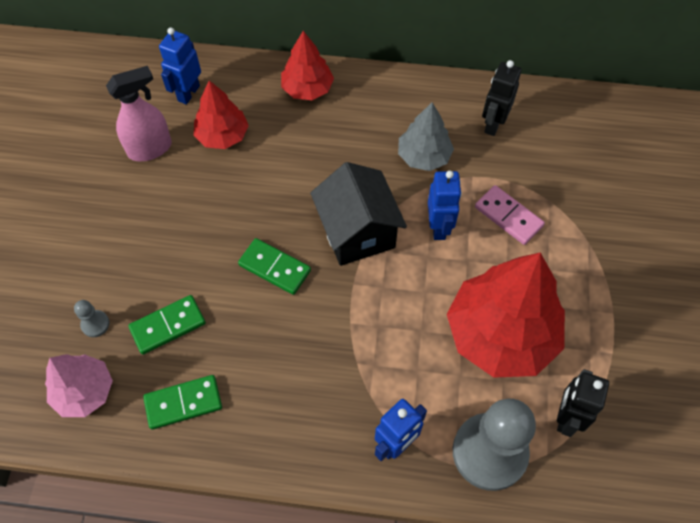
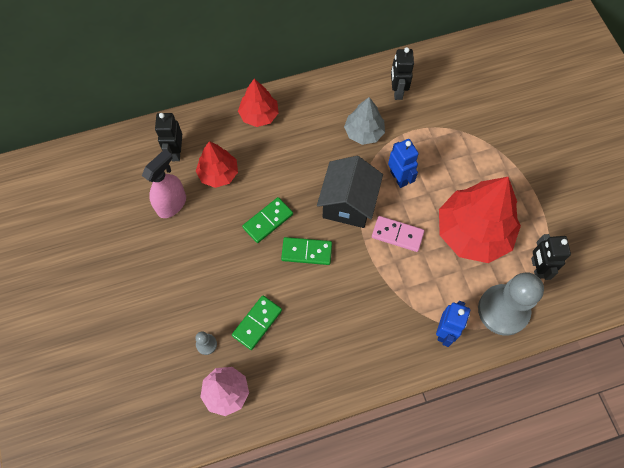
camera: 25 degrees left, 5 degrees up
green domino [143,375,222,430] -> green domino moved to [242,197,293,243]
blue robot [159,27,201,105] -> black robot [155,113,182,161]
black house [310,162,407,266] -> black house turned 60 degrees clockwise [317,156,383,228]
pink domino [475,185,545,245] -> pink domino moved to [372,216,425,252]

